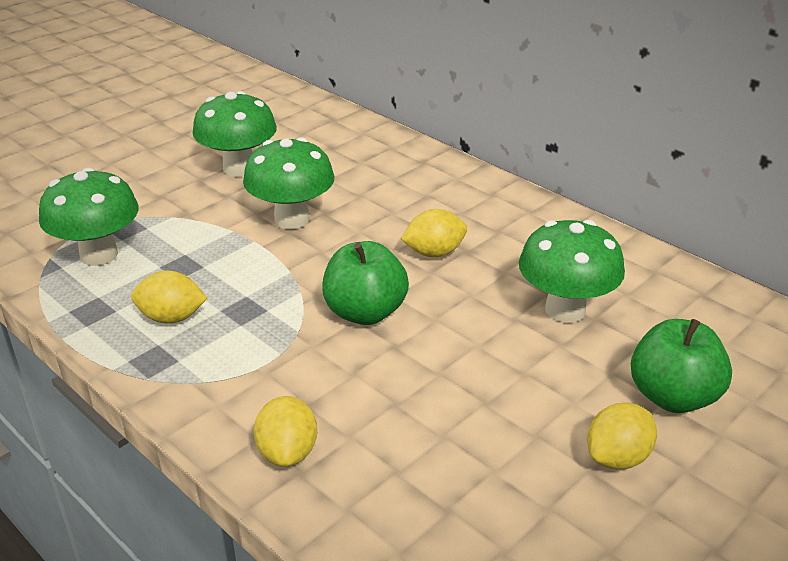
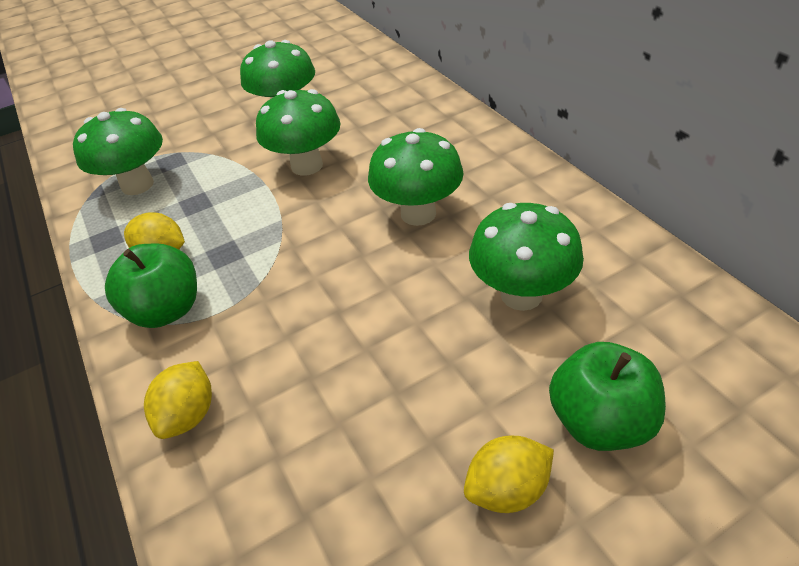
camera: 20 degrees right, 10 degrees up
green apple [322,241,409,325] -> green apple moved to [105,244,197,328]
yellow lemon [401,209,467,257] -> green mushroom [368,128,463,226]

